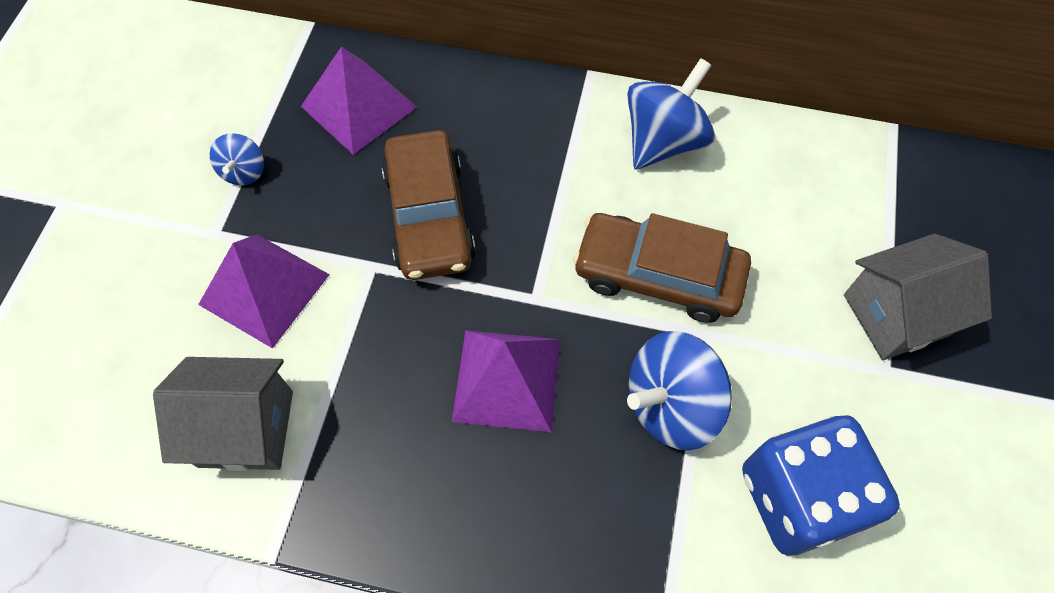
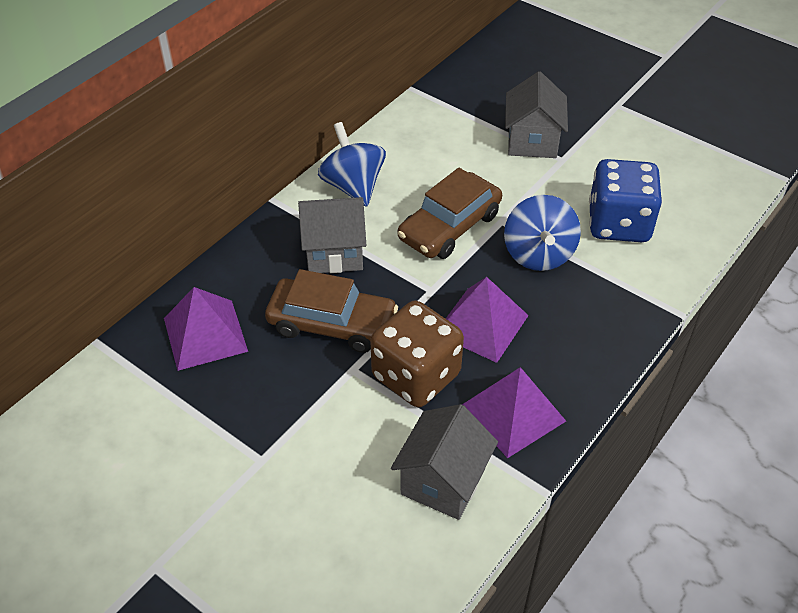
camera: 65 degrees left, 15 degrees down
purple pyramid [198,235,330,349] -> purple pyramid moved to [462,367,566,458]
blue spinning top [210,133,264,185] -> none
none -> grey house [298,197,366,273]
none -> brown dice [370,301,464,407]

